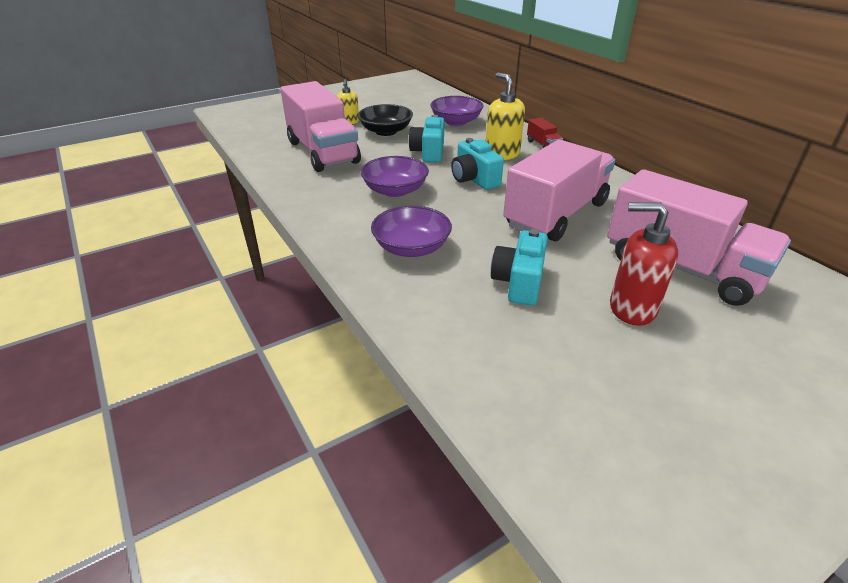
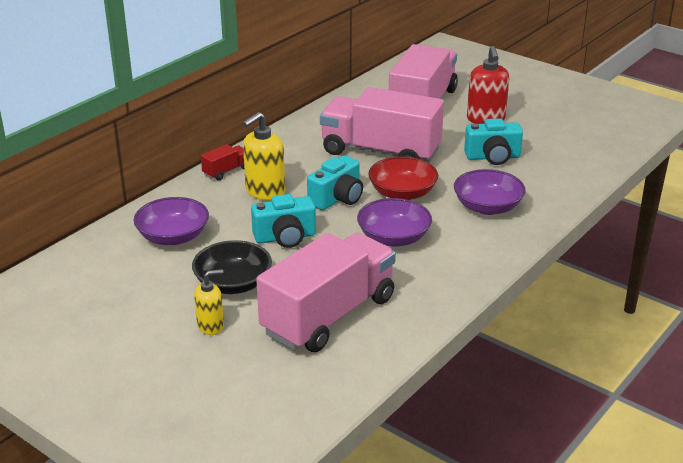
camera: 110 degrees left, 5 degrees down
none -> red bowl [368,156,438,200]

